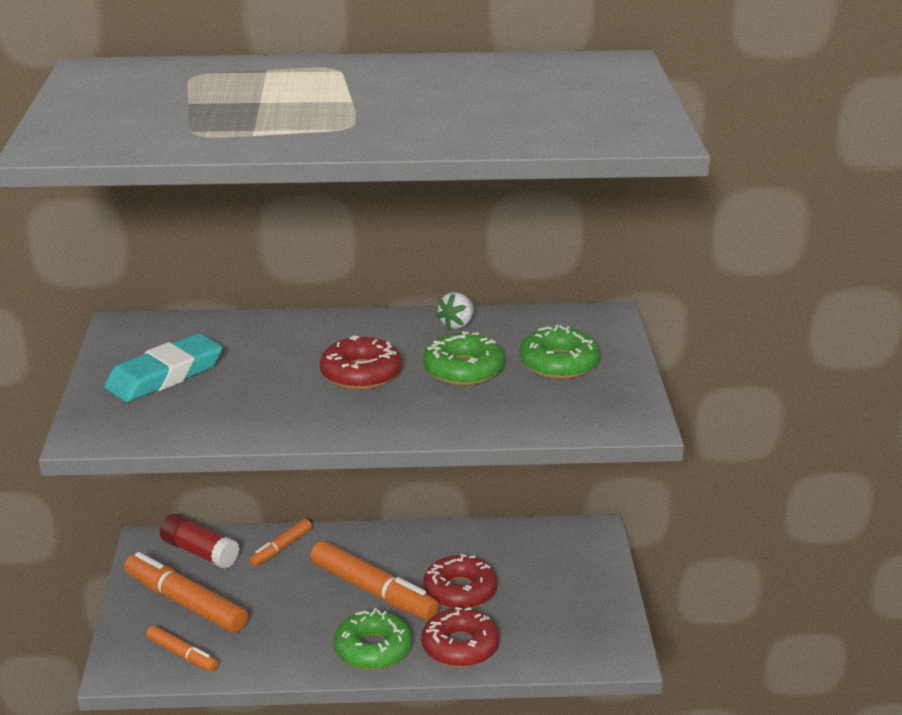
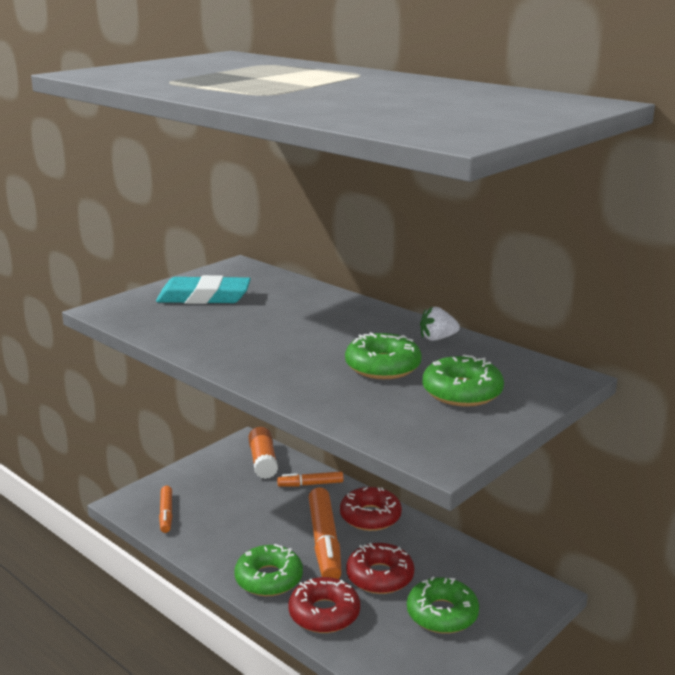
camera: 45 degrees right, 5 degrees down
orange marker [124,552,248,633] -> none
red glue stick [160,514,239,569] -> orange glue stick [248,427,278,479]
red donut [320,335,402,390] -> red donut moved to [340,487,402,531]
none -> green donut [407,577,479,634]

